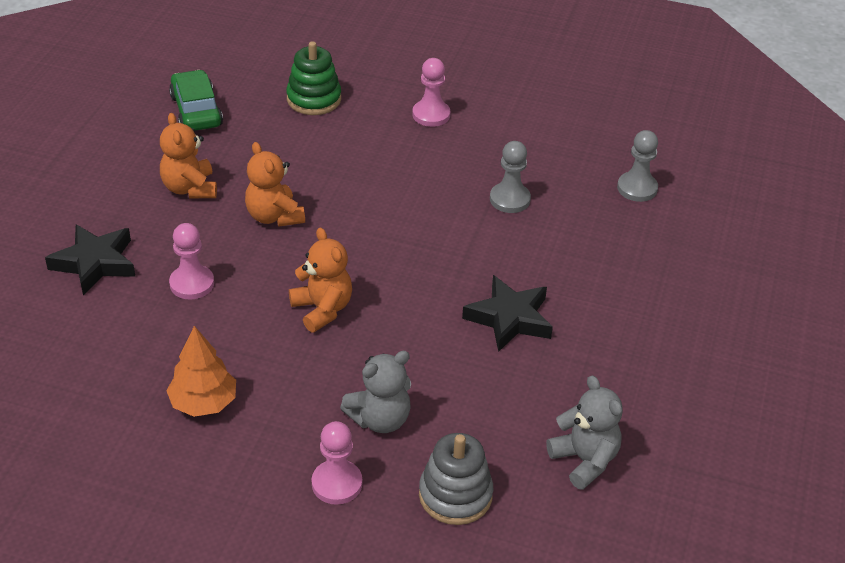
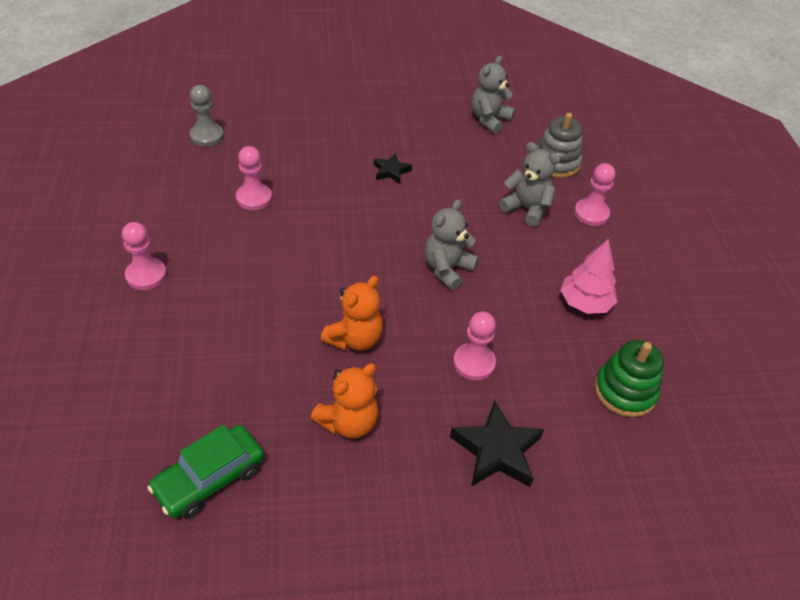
camera: 115 degrees left, 5 degrees up
orange tree [166,326,236,417] -> pink tree [560,239,617,314]
green stacking toy [286,41,341,115] -> green stacking toy moved to [595,340,664,417]
orange teddy bear [289,227,352,332] -> grey teddy bear [425,199,479,290]
black star [462,275,553,352] -> black star [374,153,412,184], size x0.57
grey pawn [490,141,531,213] -> pink pawn [236,146,272,210]

